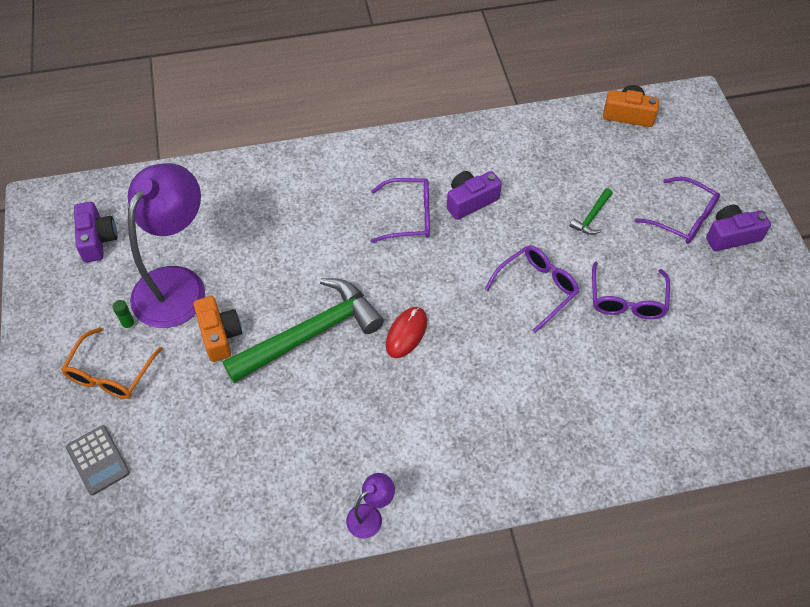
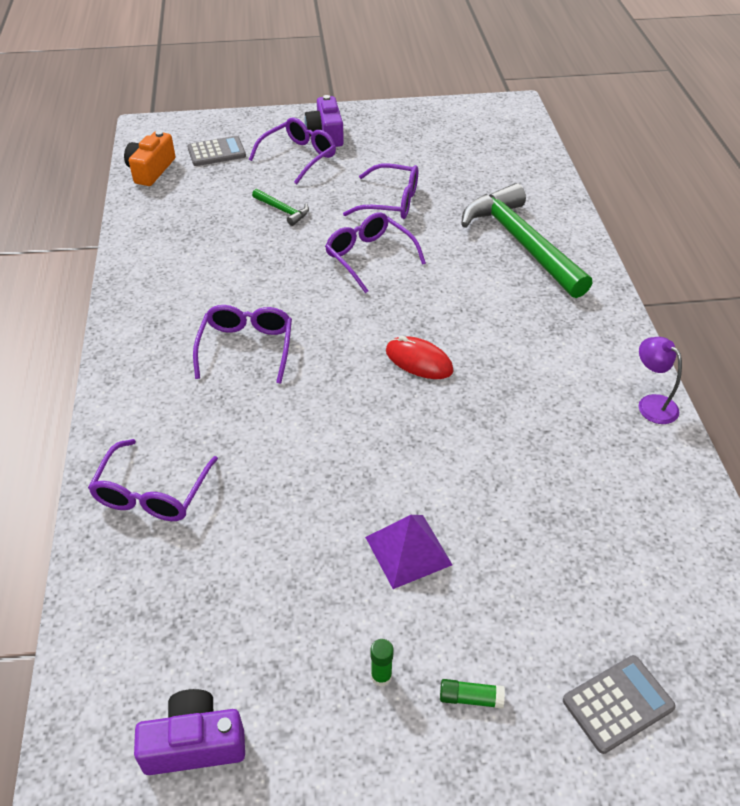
camera: 85 degrees left, 10 degrees down
orange glasses [61,327,162,399] -> green glue stick [440,679,505,709]
purple lamp [128,163,205,328] -> none
orange camera [194,296,242,362] -> purple pyramid [365,515,453,589]
green hammer [223,278,384,383] -> green hammer moved to [461,183,592,298]
purple camera [447,171,502,220] -> none
none -> purple glasses [88,439,218,521]
none -> grey calculator [187,136,246,166]

